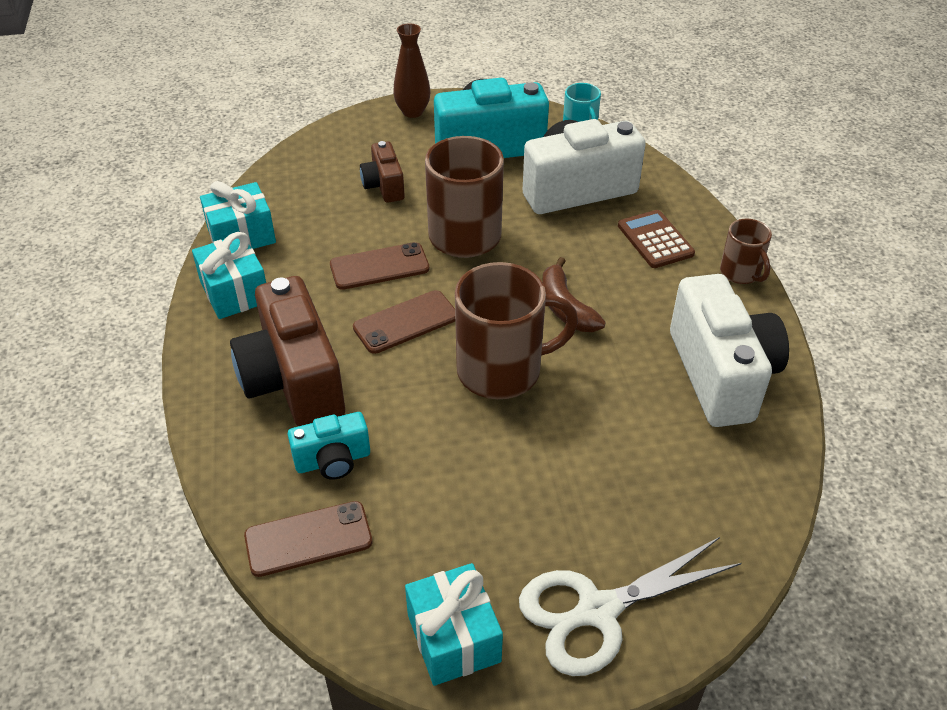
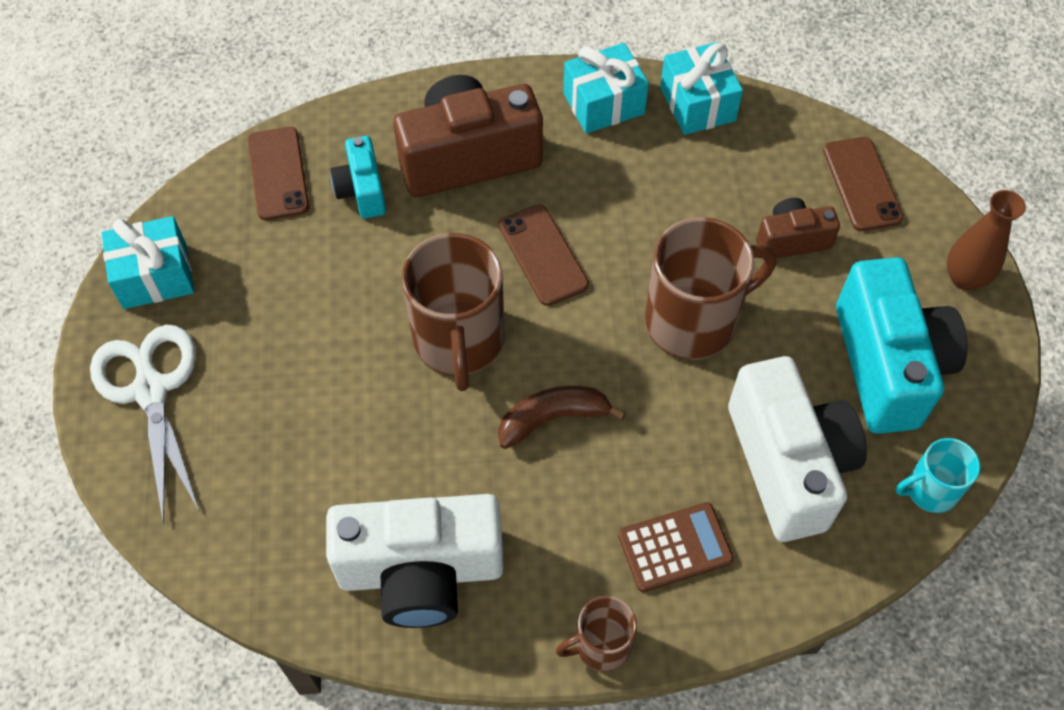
camera: 95 degrees right, 15 degrees up
brown phone [330,242,430,290] -> brown phone moved to [823,137,903,231]

